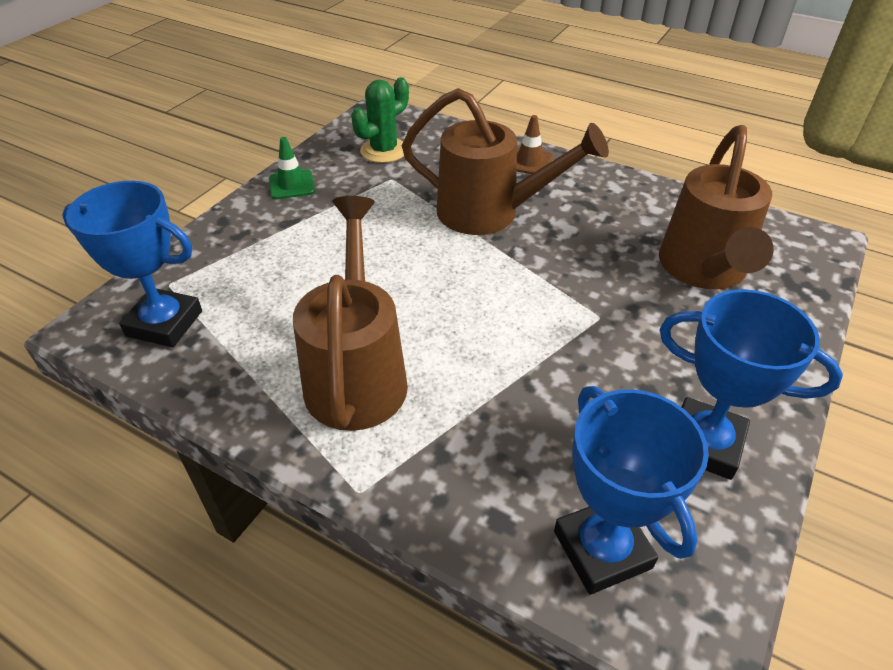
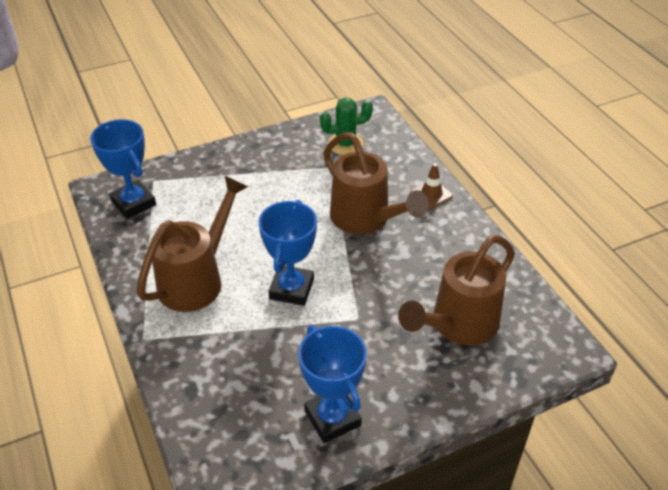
camera: 35 degrees right, 0 degrees up
green traffic cone [269,137,315,199] -> none
blue trophy [554,386,709,595] -> blue trophy moved to [259,200,317,306]

